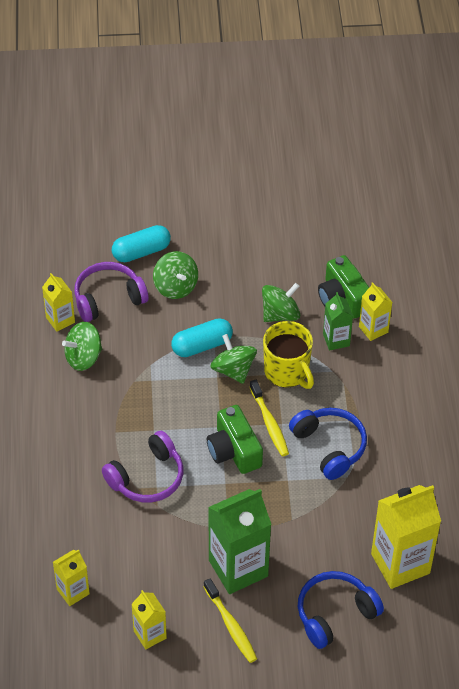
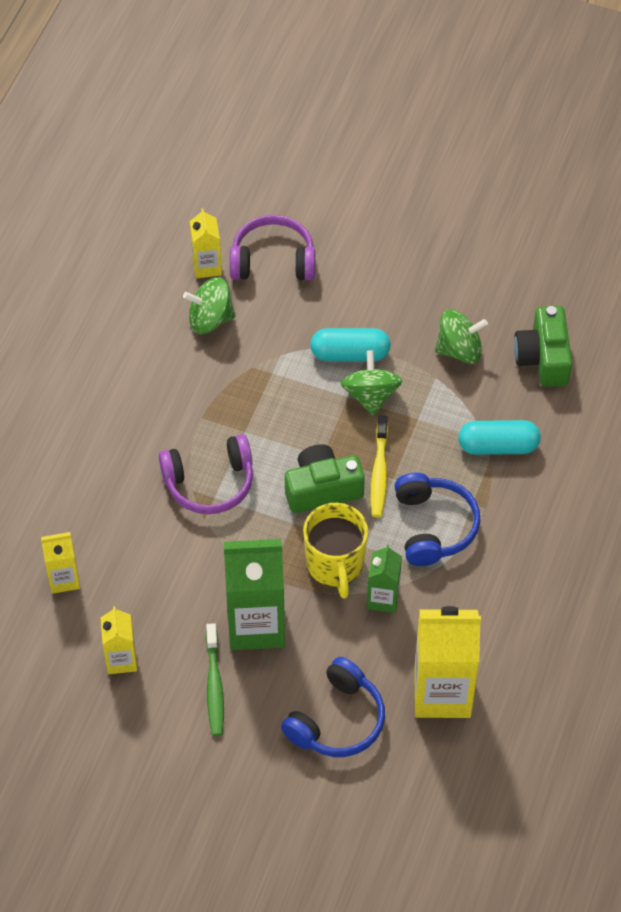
camera: 25 degrees right, 5 degrees up
turquoise capsule [112,225,171,262] -> turquoise capsule moved to [458,420,541,455]
green spinning top [153,251,198,299] -> none
yellow toothbrush [204,578,257,663] -> green toothbrush [206,623,224,736]
green camera [207,405,263,474] -> green camera turned 75 degrees clockwise [285,444,365,513]
yellow mug [263,321,314,389] -> yellow mug moved to [303,503,368,599]
blue headphones [298,571,384,649] -> blue headphones turned 135 degrees clockwise [281,657,385,757]
green carton [323,292,353,351] -> green carton moved to [367,544,402,613]
yellow carton [359,282,392,341] -> none

